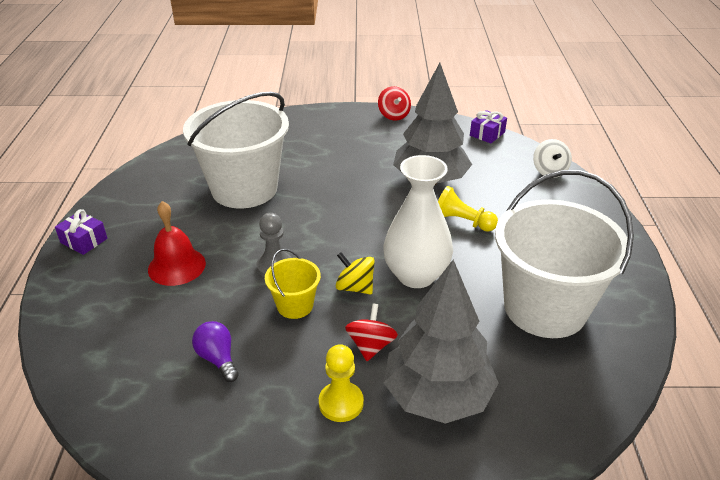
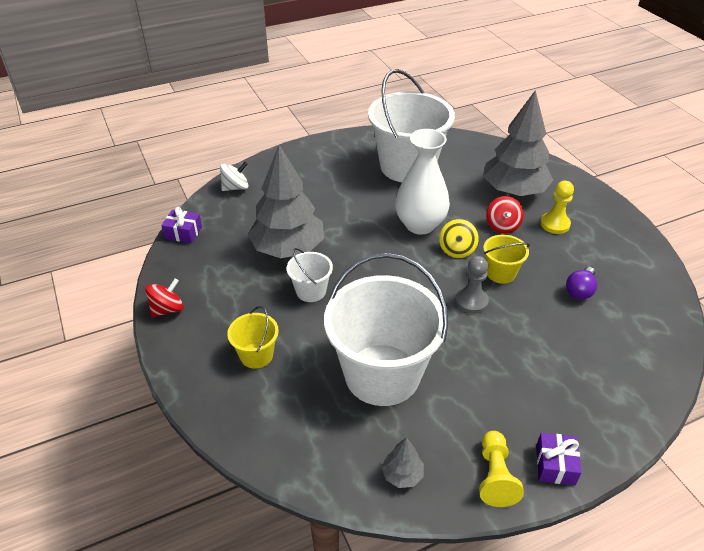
camera: 115 degrees left, 5 degrees up
red bell [148,201,206,286] -> none
red spinning top [345,303,398,361] -> red spinning top turned 75 degrees counterclockwise [486,196,524,234]
yellow pawn [438,186,498,232] -> yellow pawn moved to [479,431,524,507]
none -> yellow bucket [227,306,279,369]
none -> white bucket [287,248,333,302]
none -> grey tree [382,437,424,488]

